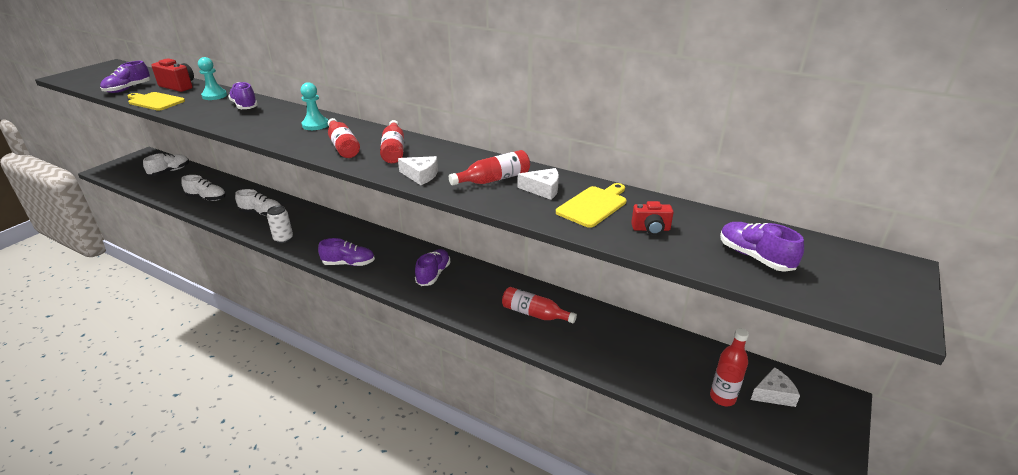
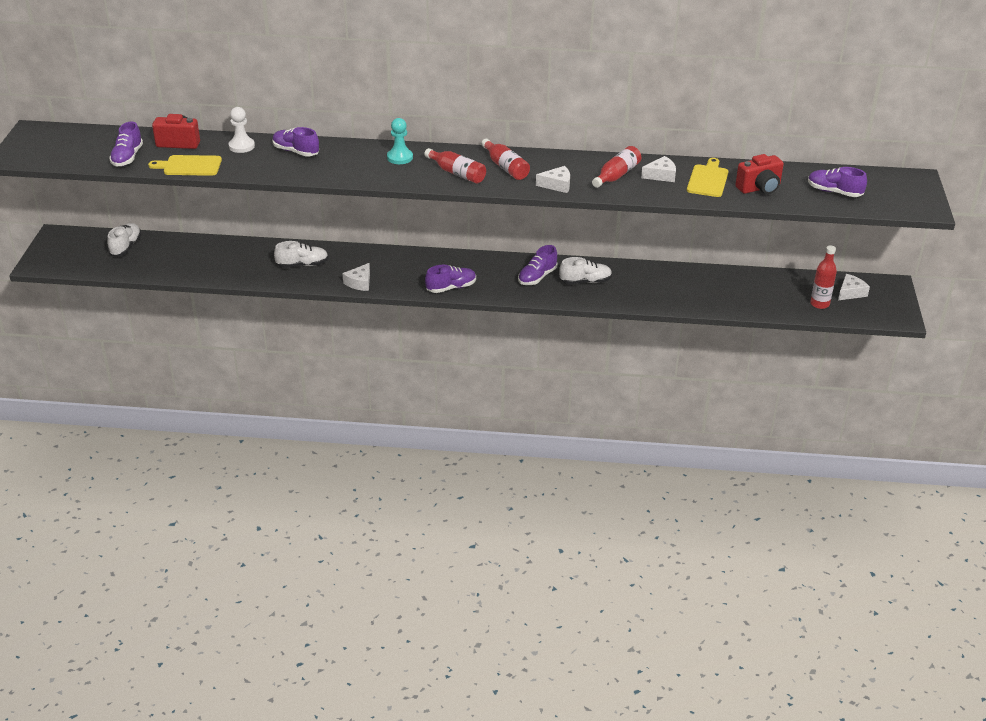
camera: 25 degrees left, 5 degrees up
white shoe [181,175,226,201] -> white shoe moved to [559,257,612,284]
turquoise pawn [198,57,227,100] -> white pawn [229,107,255,153]
white can [267,205,293,243] -> white cheese [343,263,370,291]
purple shoe [415,249,450,286] -> purple shoe turned 135 degrees counterclockwise [518,245,557,285]
red bottle [502,287,577,324] -> none
red camera [631,201,674,235] -> red camera [735,154,784,194], size x1.59

